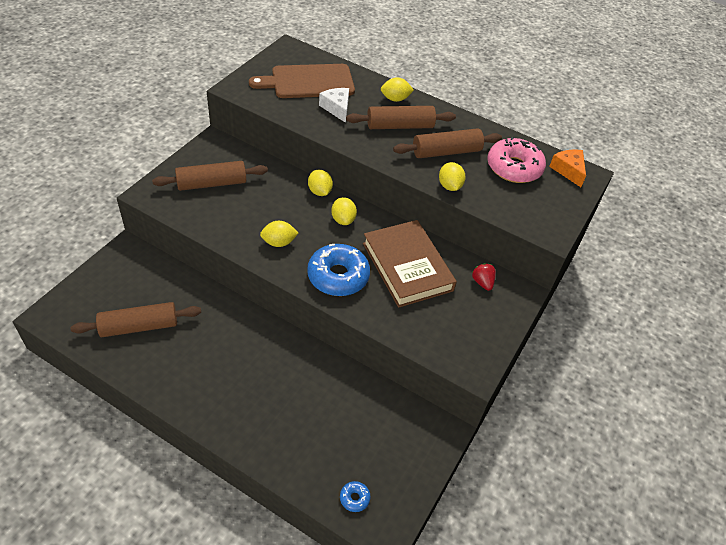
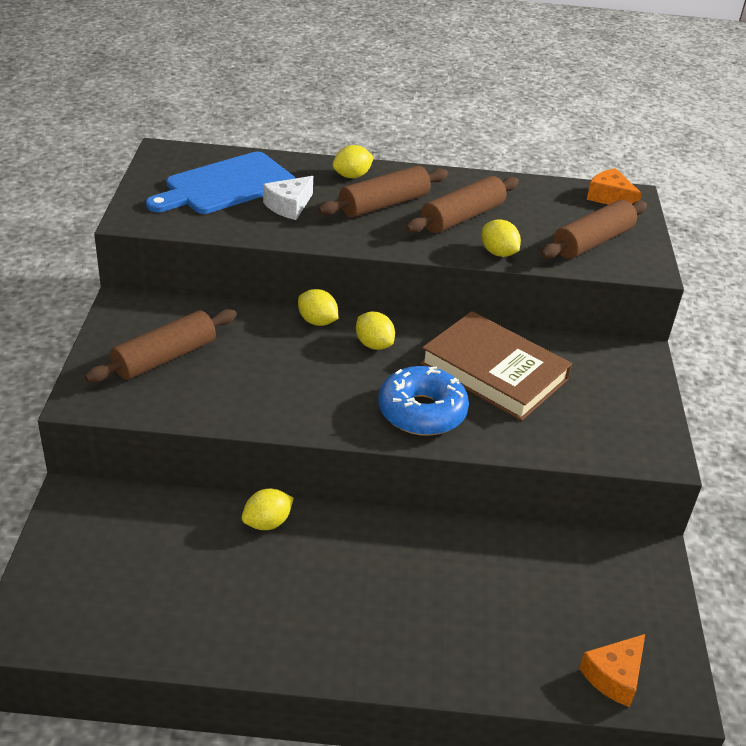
camera: 25 degrees left, 10 degrees down
brown rolling pin [71,302,201,337] -> brown rolling pin moved to [540,200,647,259]
brown cutting board [249,64,355,98] -> blue cutting board [146,152,295,214]
yellow lemon [260,221,298,247] -> yellow lemon moved to [242,489,294,530]
white cheese [319,88,349,123] -> white cheese turned 90 degrees counterclockwise [263,176,313,220]
blue donut [340,481,371,512] -> orange cheese [579,634,645,707]
red strawberry [472,263,496,291] -> none
pink donut [487,136,546,183] -> none

